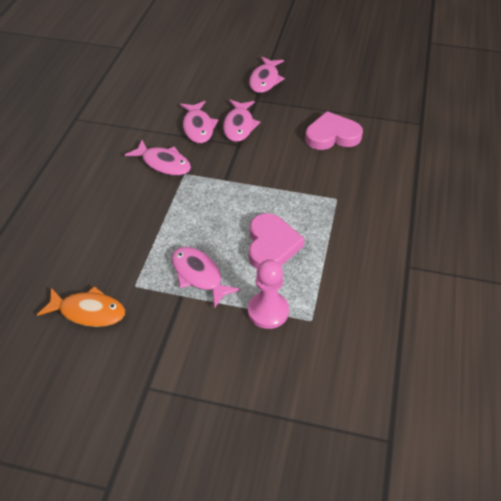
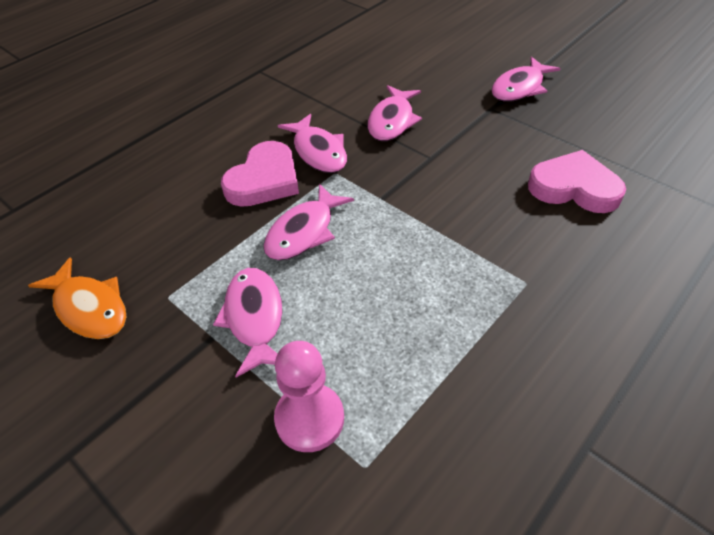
camera: 30 degrees right, 0 degrees up
pink fish [223,100,260,142] -> pink fish moved to [263,184,354,260]
pink heart [249,213,305,269] -> pink heart moved to [221,141,299,207]

